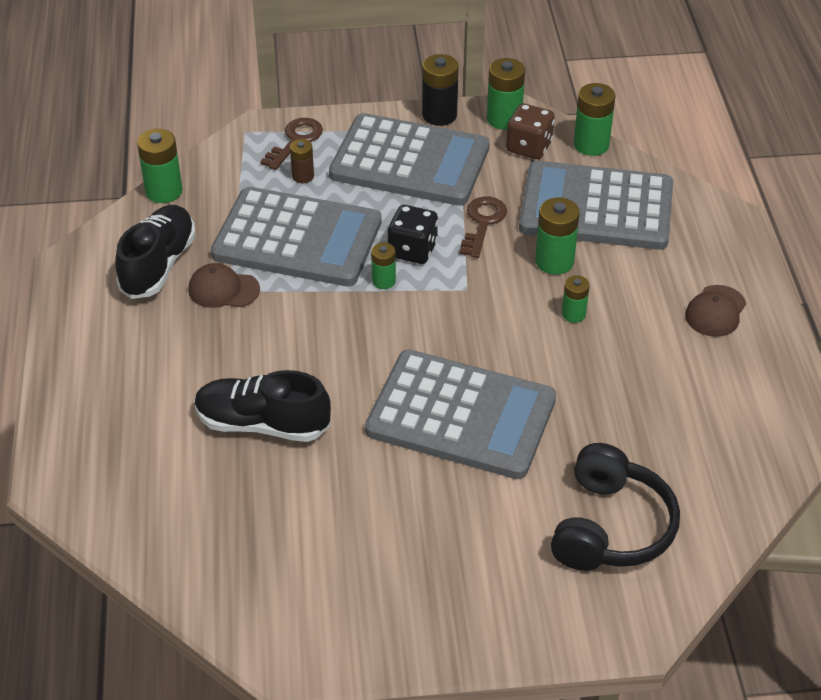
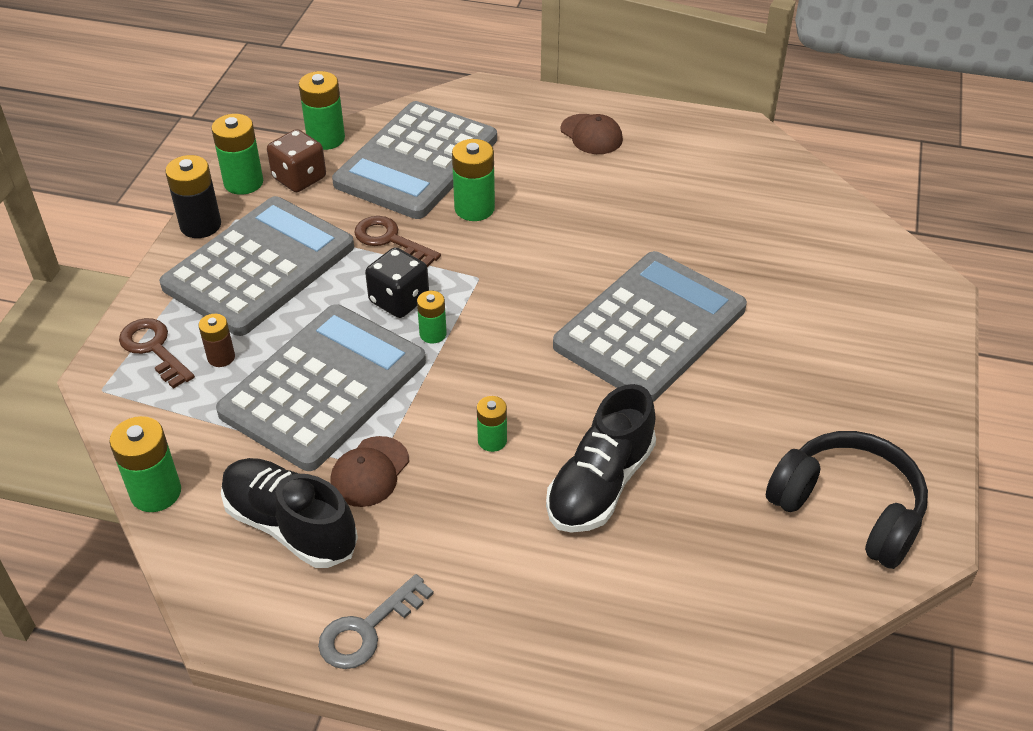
camera: 70 degrees left, 0 degrees up
black headphones [551,443,680,571] -> black headphones moved to [766,431,928,569]
green battery [562,275,590,323] -> green battery moved to [477,396,507,452]
none -> grey key [318,574,434,669]

